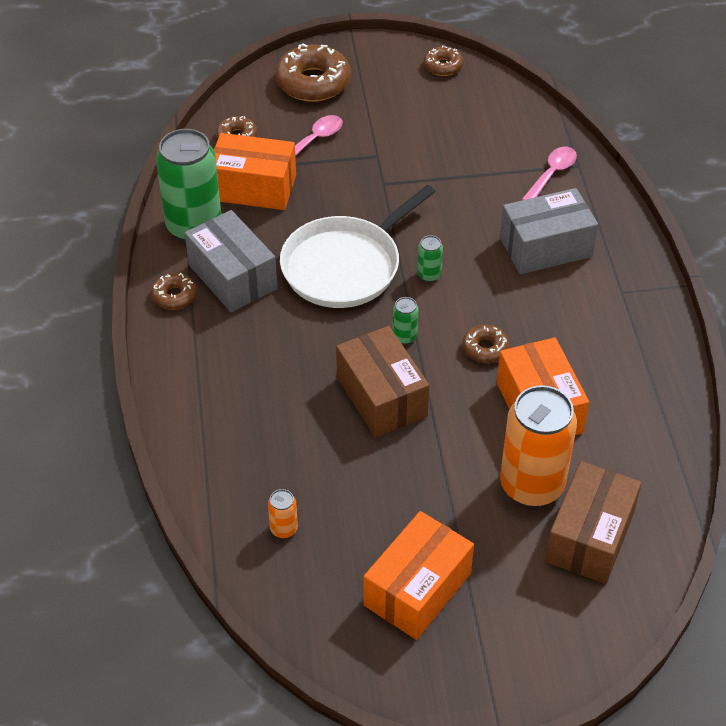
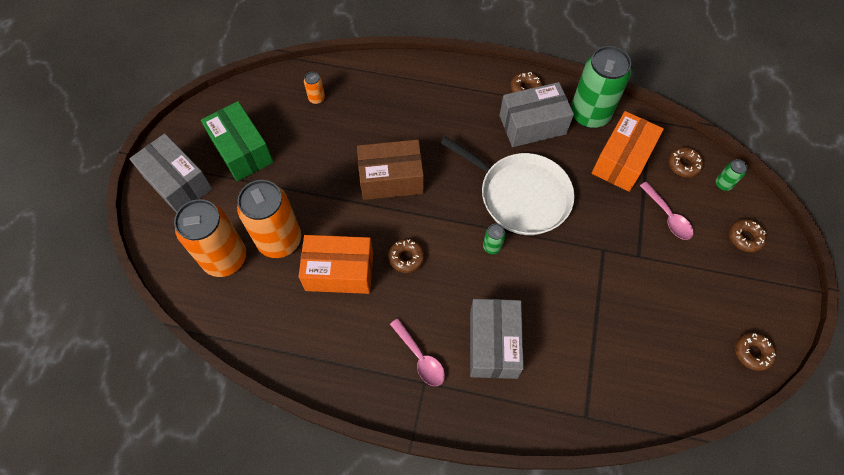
camera: 110 degrees right, 15 degrees up
brown donut [275,43,351,102] -> brown donut [729,219,767,252], size x0.53
white pan [280,185,436,308] -> white pan turned 150 degrees clockwise [441,136,575,235]
orange box [364,511,474,640] -> green box [201,101,273,181]
green can [392,297,418,345] -> green can moved to [716,159,747,191]
pink spoon [522,147,577,200] -> pink spoon moved to [390,318,445,386]
brown box [545,461,642,584] -> orange can [174,199,246,277]
none -> grey box [129,133,212,213]

